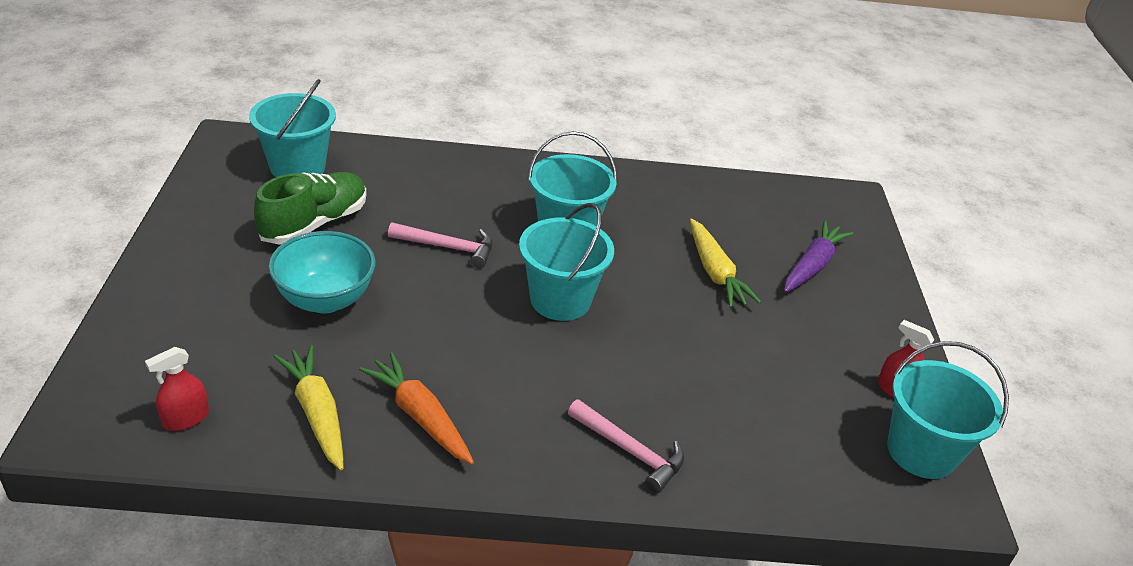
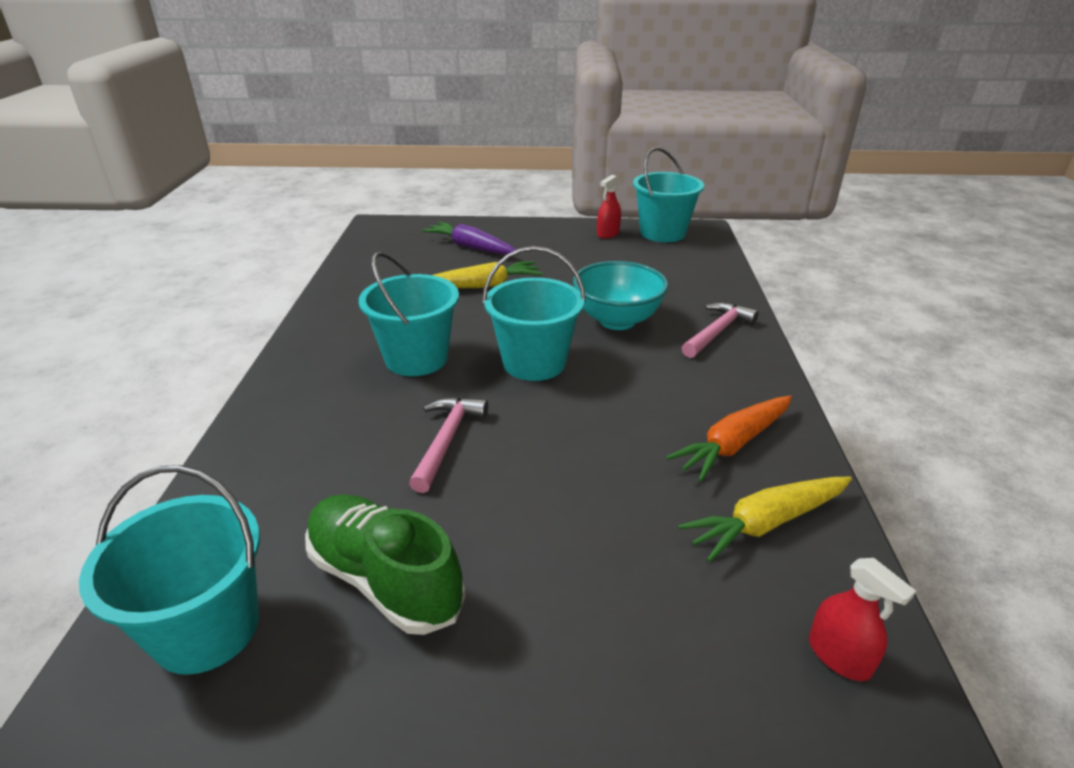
camera: 85 degrees left, 5 degrees down
turquoise bowl [268,231,376,313] -> turquoise bowl moved to [573,261,668,330]

